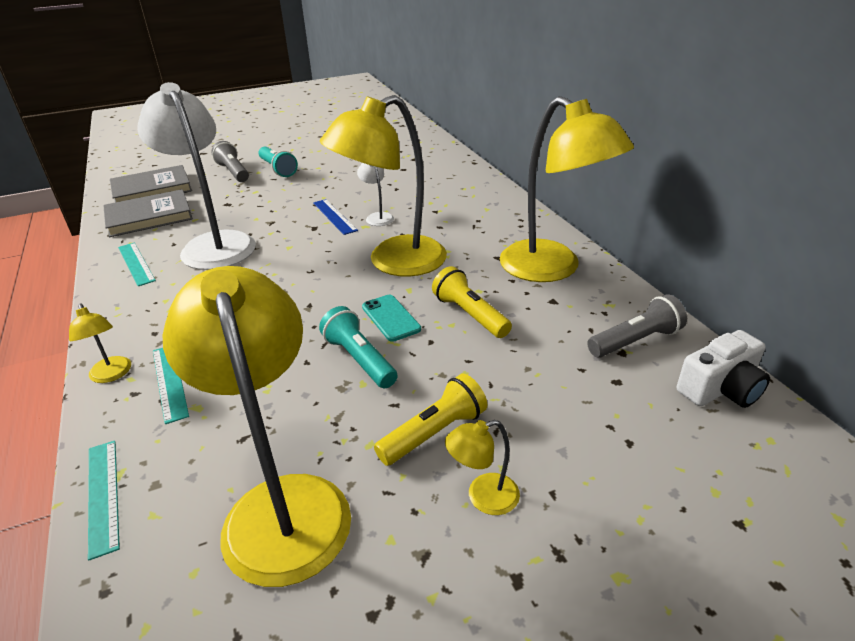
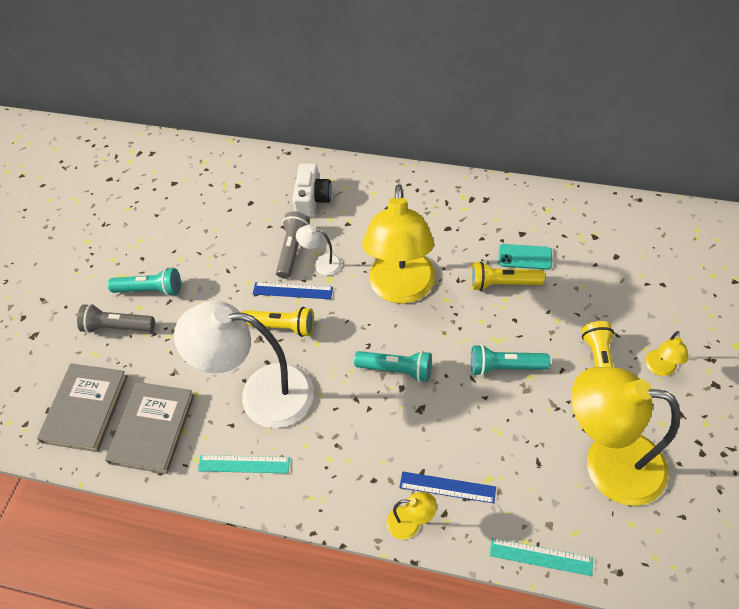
camera: 50 degrees left, 20 degrees up
turquoise ruler [153,348,189,424] -> blue ruler [399,472,496,503]
turquoise phone [362,295,421,342] -> turquoise phone moved to [498,244,552,270]
yellow lamp [500,96,634,282] -> none
grey flashlight [587,294,687,358] -> grey flashlight moved to [276,211,310,279]
white camera [677,330,770,408] -> white camera moved to [292,163,332,217]
none -> yellow flashlight [241,307,314,337]
none -> turquoise flashlight [354,351,432,382]

